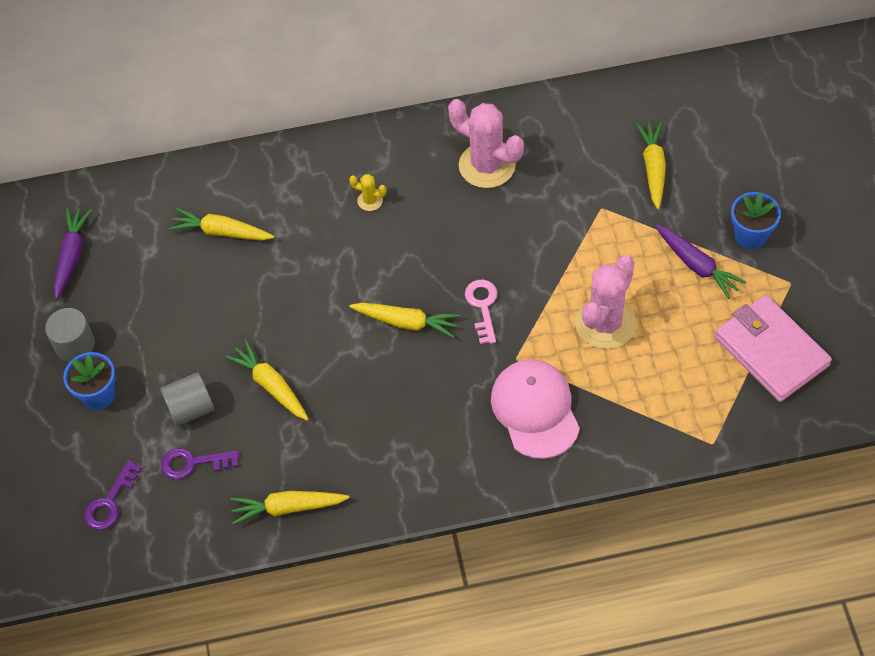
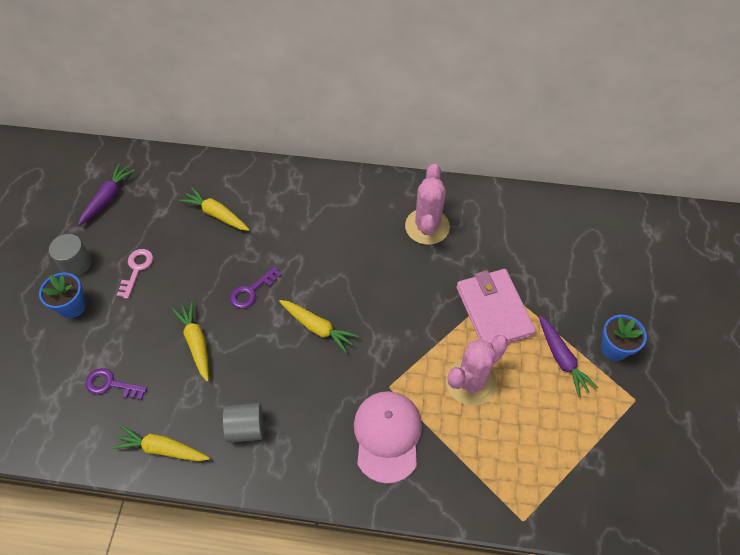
camera: 15 degrees right, 0 degrees up
purple key [84,460,142,530] -> purple key moved to [230,266,282,309]
grey cylinder [160,372,214,426] -> grey cylinder moved to [223,403,264,443]
yellow cactus [349,174,387,211] -> none
pink cactus [448,99,524,188] -> pink cactus turned 45 degrees clockwise [405,164,450,245]
pink key [465,280,497,344] -> pink key moved to [117,249,153,299]
yellow carrot [636,122,666,209] -> none
pink wallet [715,295,832,402] -> pink wallet moved to [457,269,536,343]

